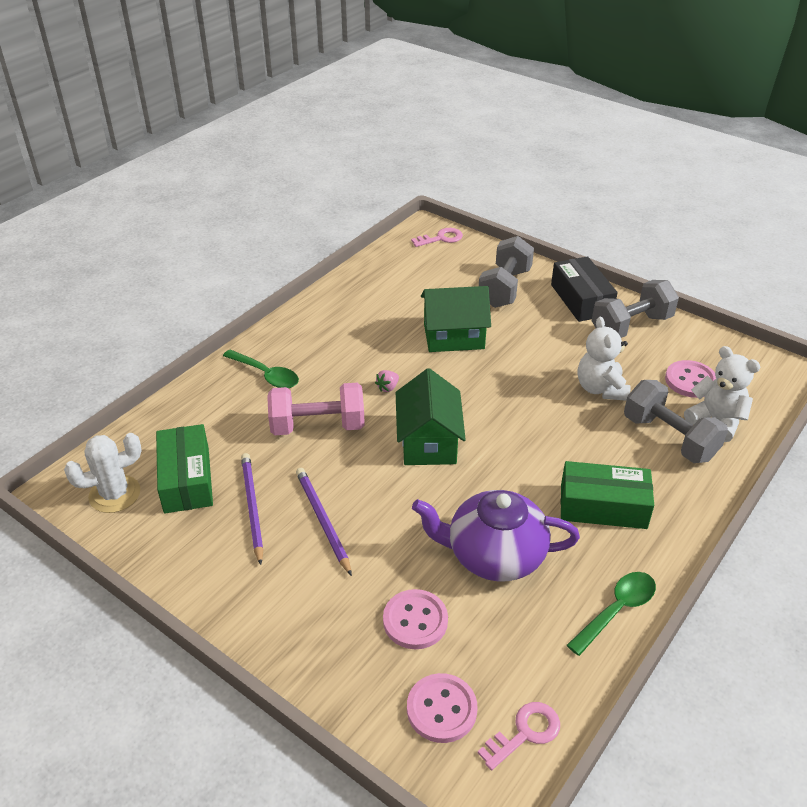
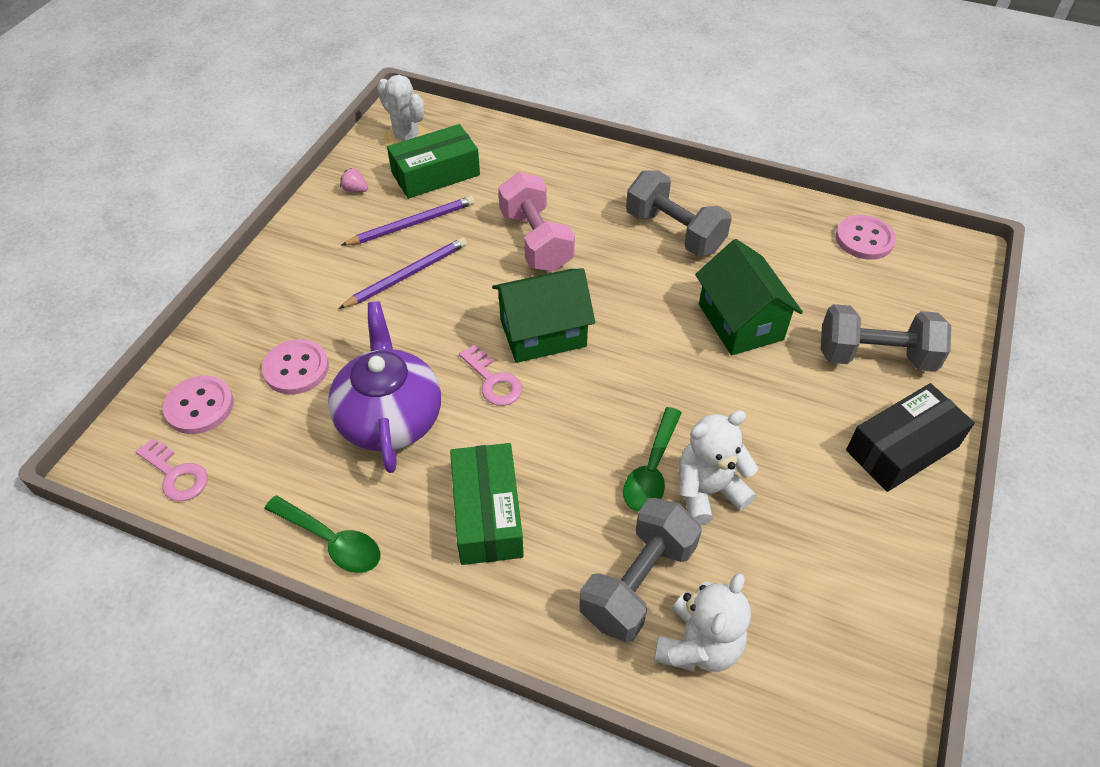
camera: 75 degrees right, 10 degrees up
green spoon [223,350,299,388] -> green spoon moved to [623,407,682,512]
pink strawberry [375,370,399,392] -> pink strawberry moved to [340,168,368,192]
pink key [411,228,463,247] -> pink key moved to [459,345,522,406]
grey dumbbell [592,280,679,338] -> grey dumbbell moved to [626,171,732,256]
pink button [665,360,716,398] -> pink button moved to [836,215,896,260]

